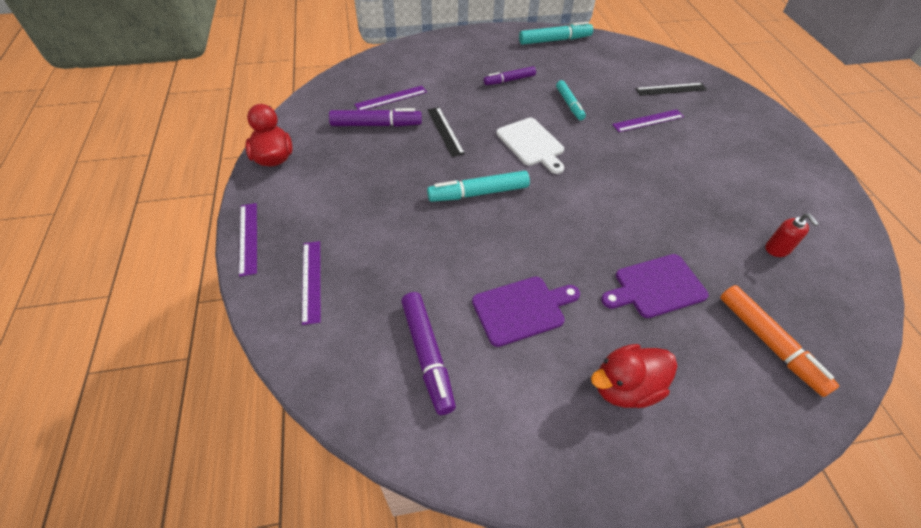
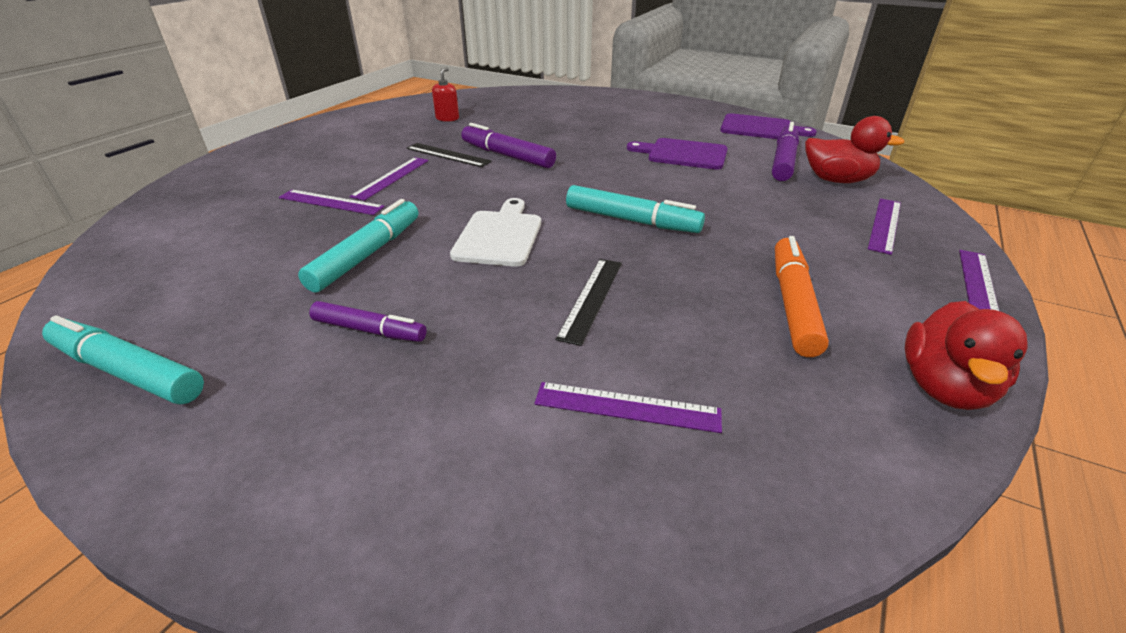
camera: 140 degrees left, 15 degrees down
purple marker [329,108,422,127] -> purple marker moved to [461,123,556,168]
turquoise marker [556,80,586,120] -> turquoise marker [298,199,418,293], size x1.50
red duck [591,344,678,408] -> red duck moved to [805,116,905,183]
purple cutting board [601,254,709,318] -> purple cutting board moved to [720,113,817,139]
black ruler [635,83,707,96] -> black ruler moved to [406,143,492,167]
orange marker [720,285,839,397] -> orange marker moved to [775,236,829,357]
none -> purple ruler [349,157,429,201]

